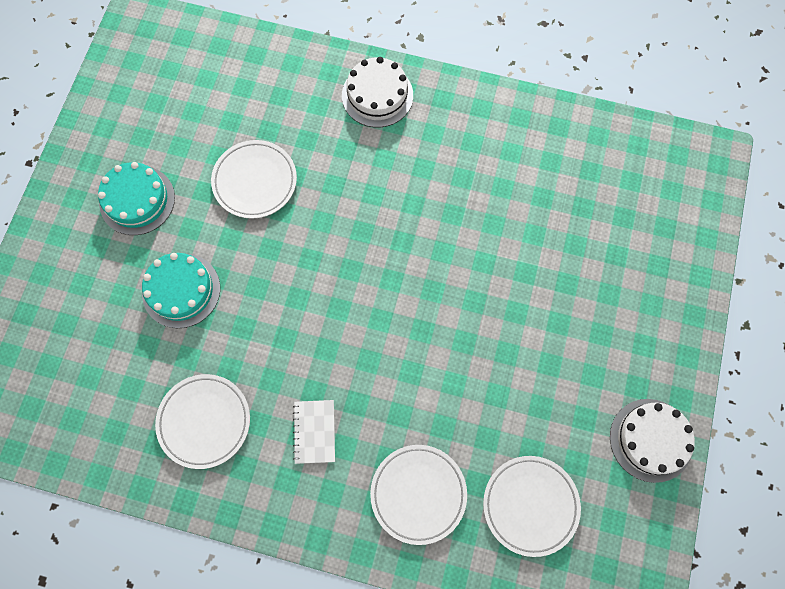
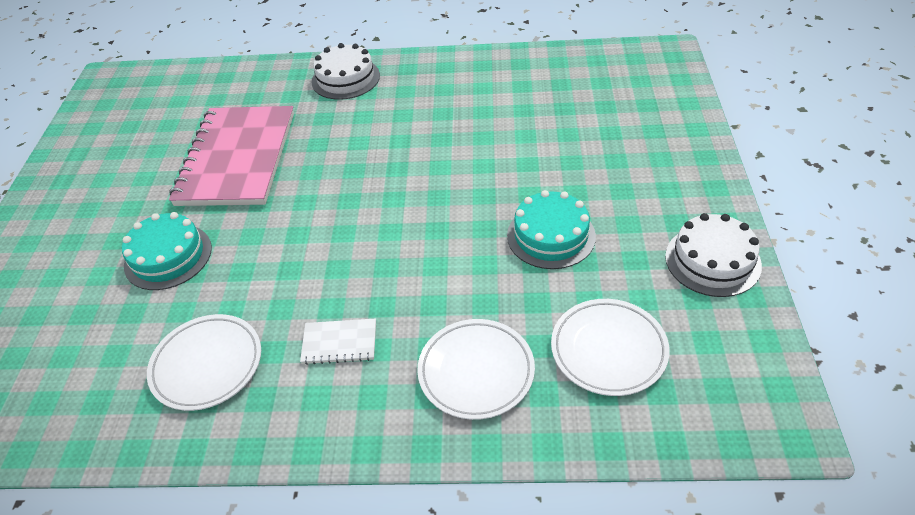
camera: 10 degrees left, 25 degrees down
turquoise cake [98,162,175,235] -> turquoise cake moved to [507,190,596,269]
white plate [211,140,297,219] -> pink notebook [169,106,294,206]
white notebook [293,400,335,464] -> white notebook turned 75 degrees counterclockwise [300,318,376,365]

